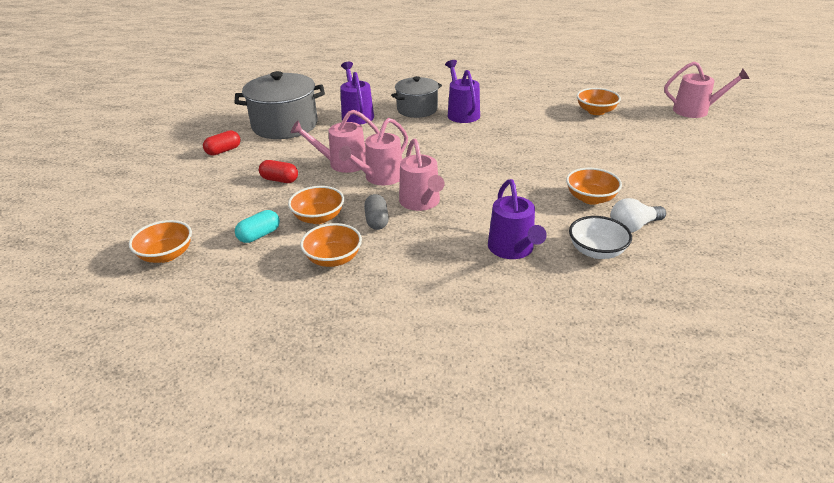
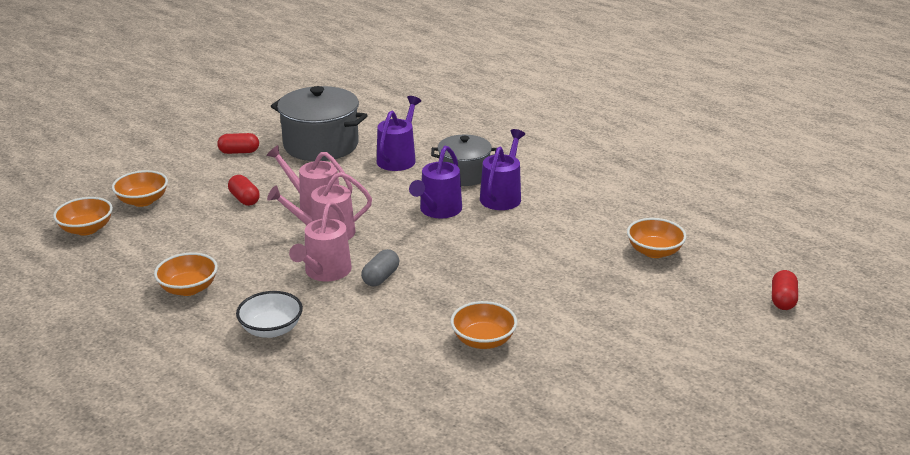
camera: 35 degrees right, 5 degrees down
turquoise capsule [235,210,280,243] -> none
orange bowl [288,186,344,224] -> orange bowl moved to [112,170,168,207]
grey capsule [364,194,389,230] -> grey capsule moved to [361,249,399,286]
purple watering can [488,179,547,259] -> purple watering can moved to [409,146,462,218]
white bowl [569,216,632,259] -> white bowl moved to [236,291,303,338]
white light bulb [611,198,666,232] -> none
pink watering can [664,61,750,118] -> red capsule [772,270,798,310]

